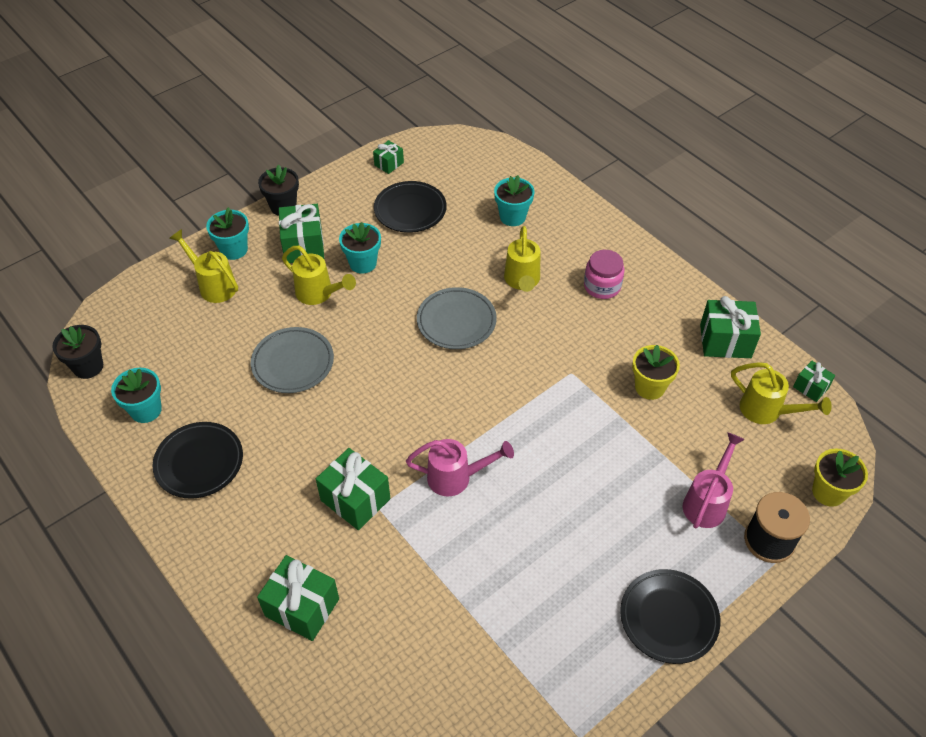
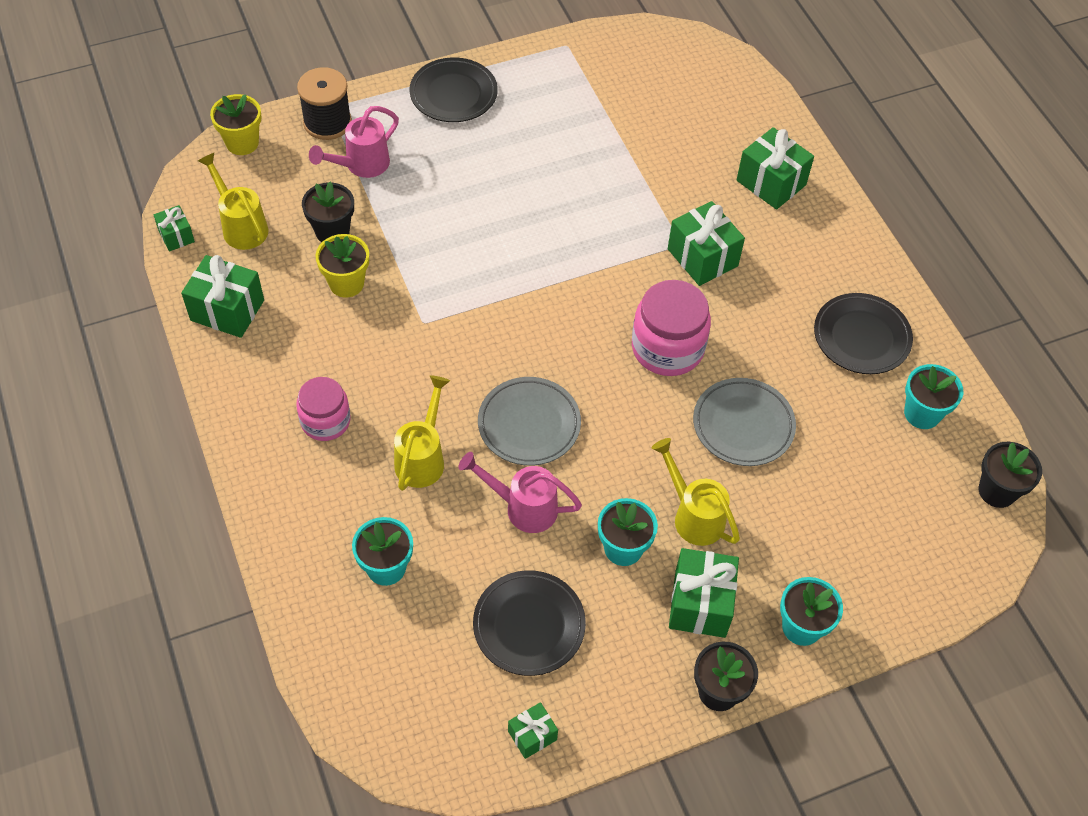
camera: 165 degrees left, 5 degrees up
yellow watering can [169,229,238,303] -> none
pink watering can [406,439,514,497] -> pink watering can moved to [458,452,582,533]
none -> black flower pot [302,182,354,242]
none -> pink jar [632,280,711,376]

